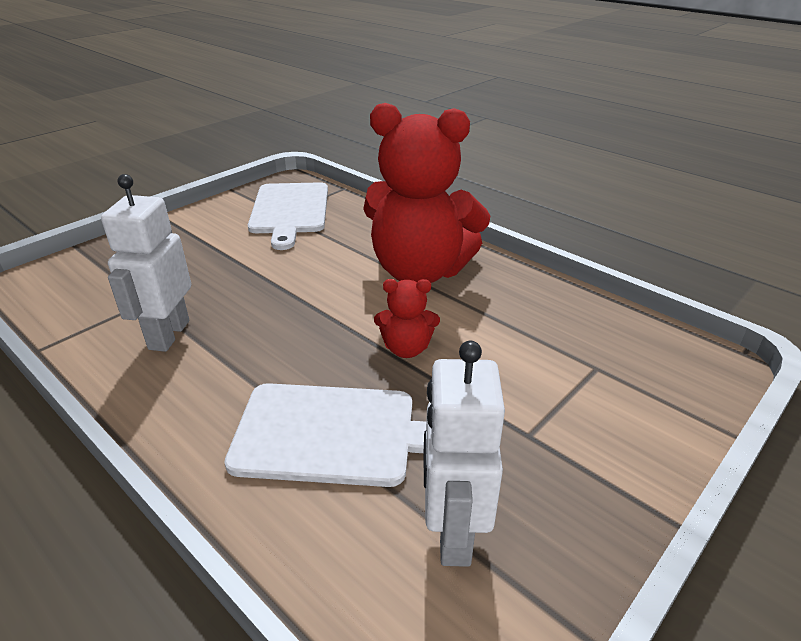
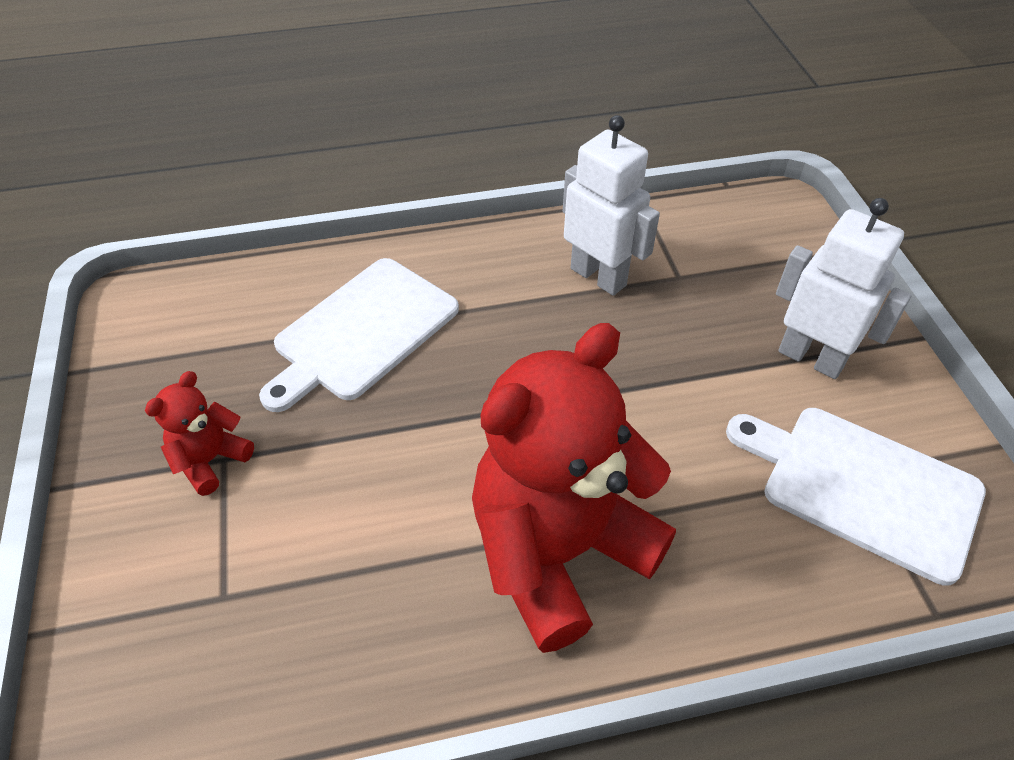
camera: 125 degrees right, 15 degrees up
red teddy bear [374,279,440,358] -> red teddy bear moved to [145,371,254,496]
white robot [424,340,505,567] -> white robot moved to [776,198,912,379]

